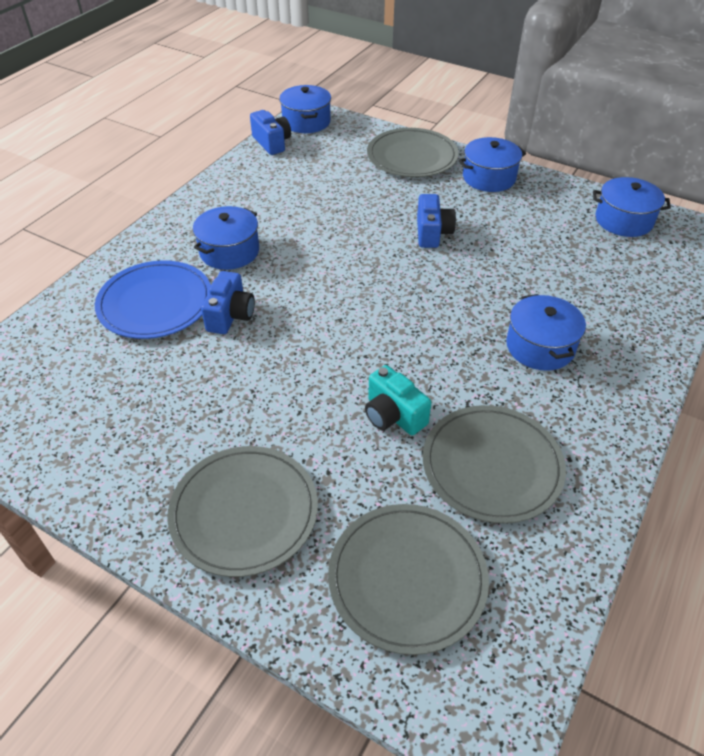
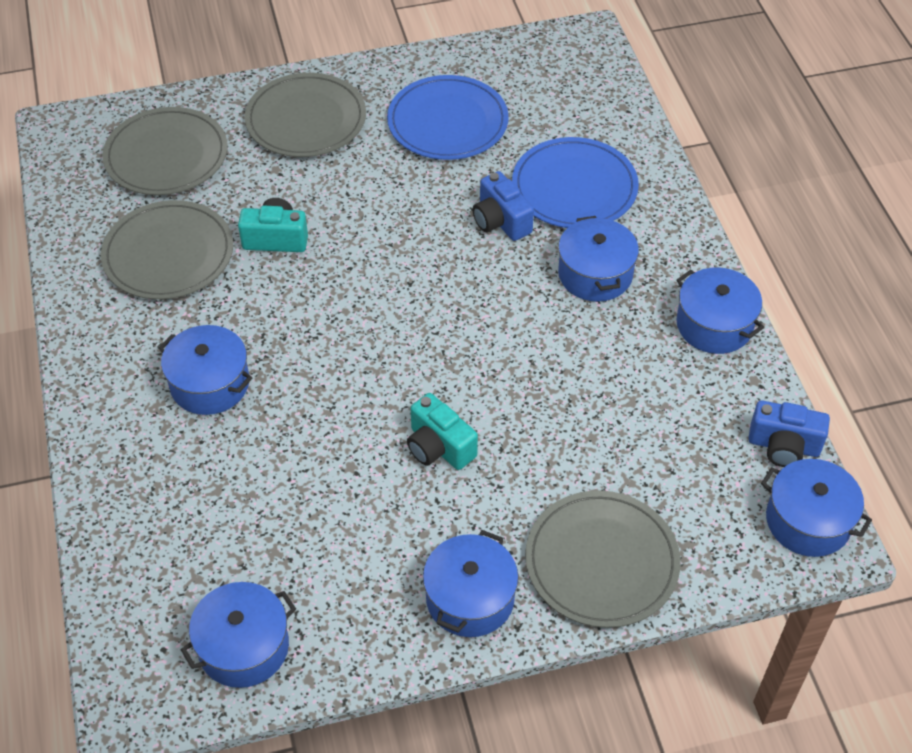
camera: 135 degrees right, 5 degrees up
blue camera [417,194,456,248] -> turquoise camera [407,393,478,470]
none -> blue plate [387,75,509,160]
none -> blue pot [676,267,764,354]

